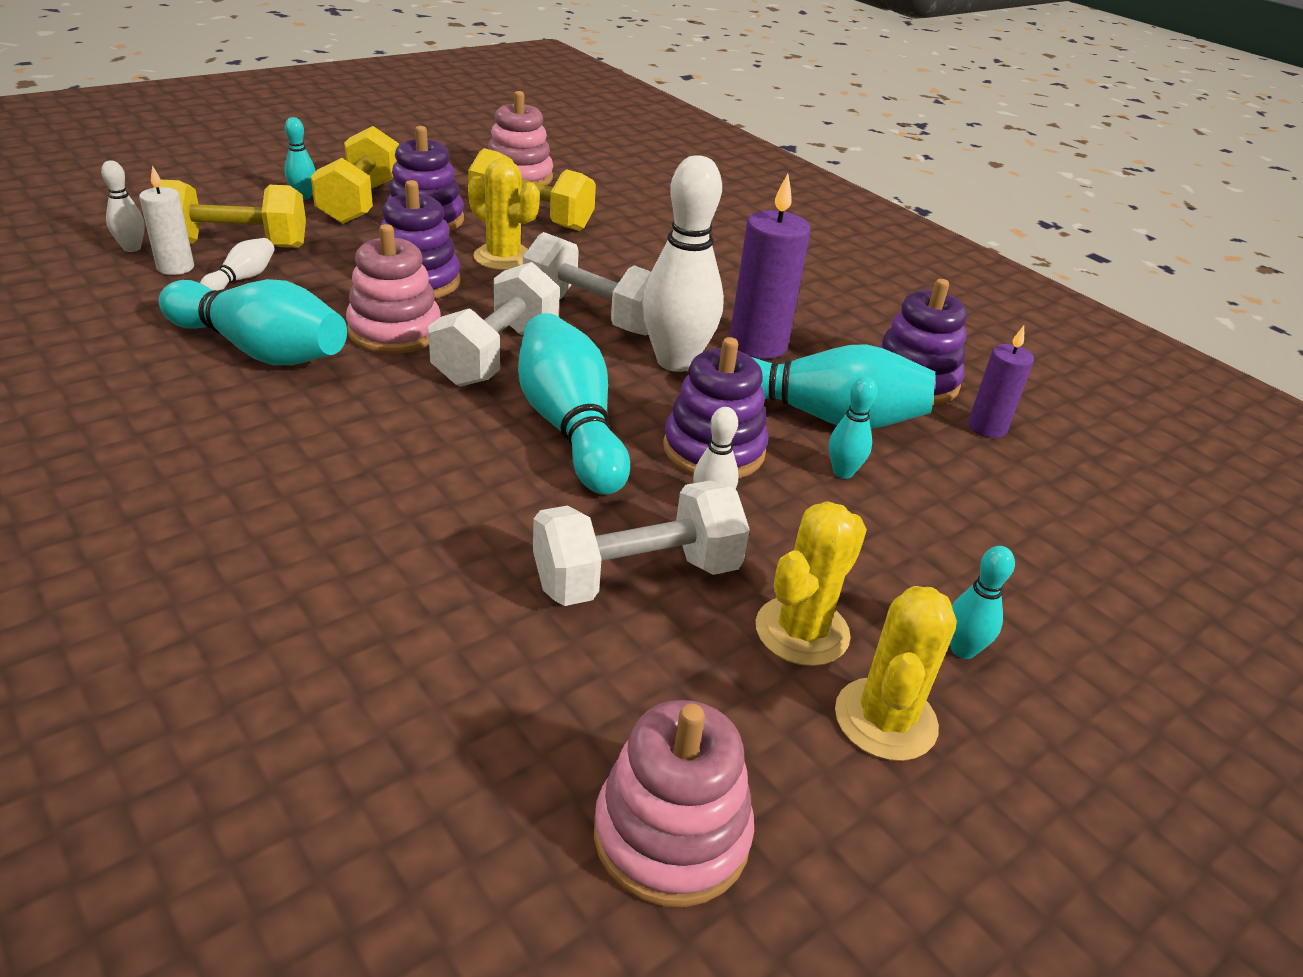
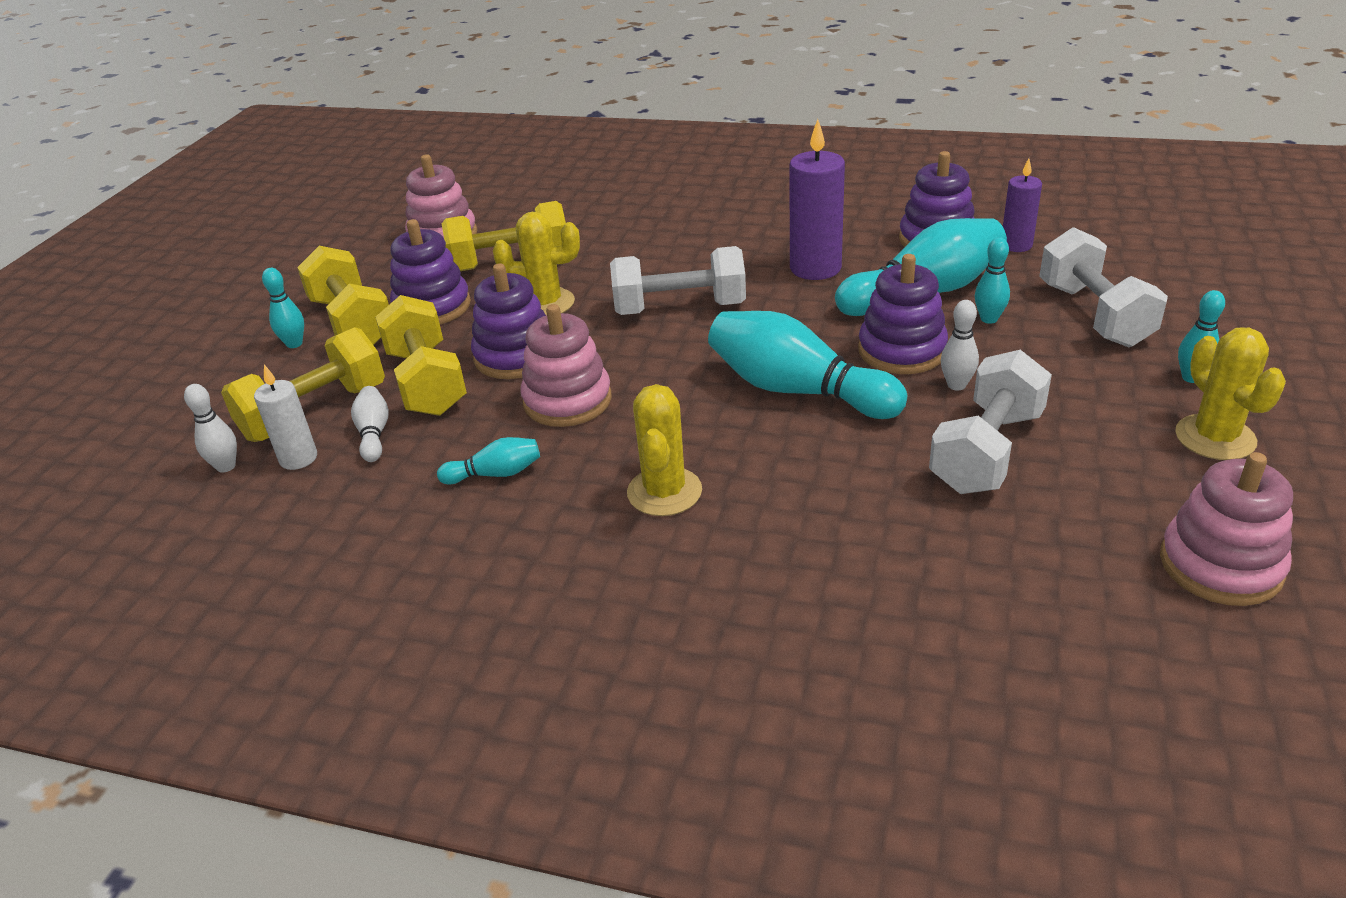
camera: 30 degrees left, 0 degrees up
turquoise bowling pin [159,279,347,365] -> turquoise bowling pin [437,437,540,485], size x0.47
white dumbbell [428,262,560,387] -> white dumbbell moved to [1039,227,1168,347]
white bowling pin [642,155,724,372] -> none
yellow cactus [756,501,867,666] -> yellow cactus moved to [627,384,702,516]
none -> yellow dumbbell [375,295,467,416]

